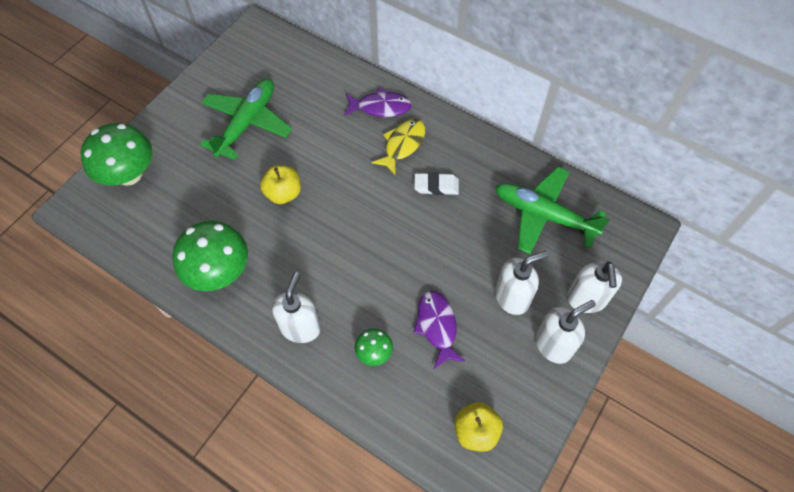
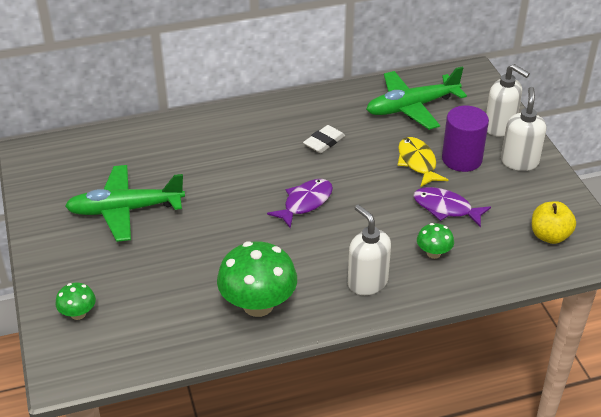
camera: 50 degrees left, 20 degrees down
green mushroom [80,123,152,186] -> green mushroom [55,283,96,320], size x0.50
green plane [200,79,292,160] -> green plane turned 75 degrees counterclockwise [65,165,185,242]
yellow apple [260,165,301,204] -> none
purple fish [344,88,412,117] -> purple fish moved to [267,179,333,228]
yellow fish [372,119,425,176] -> yellow fish moved to [398,137,448,187]
white soap dispenser [495,251,549,315] -> purple cylinder [442,106,489,172]

